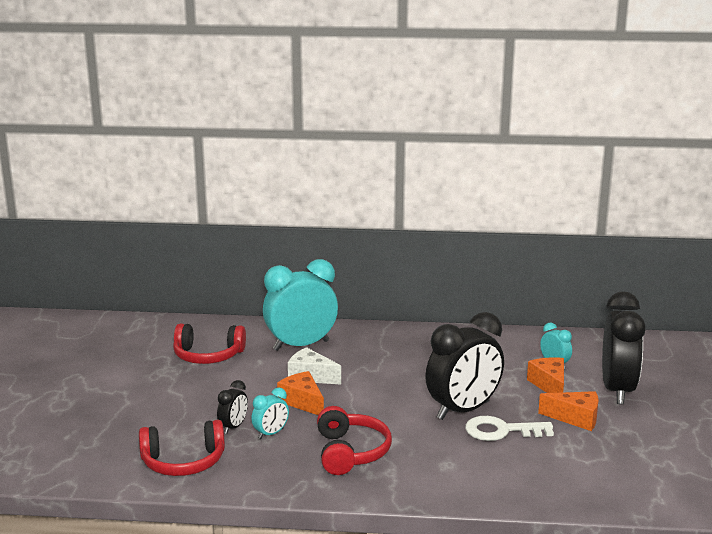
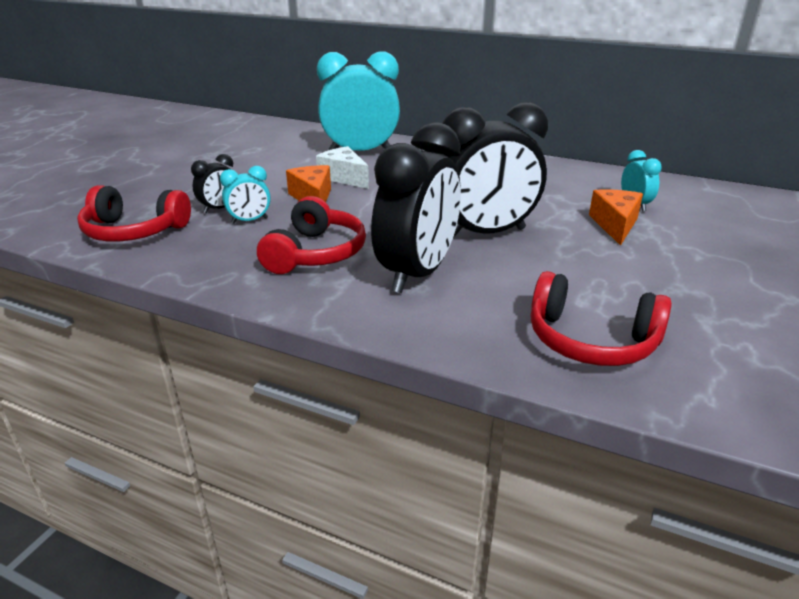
camera: 20 degrees right, 10 degrees up
red headphones [173,323,246,364] -> red headphones moved to [531,271,672,366]
white key [465,416,554,441] -> none
orange cheese [538,391,599,431] -> none
black clock [602,291,646,404] -> black clock moved to [371,122,461,293]

